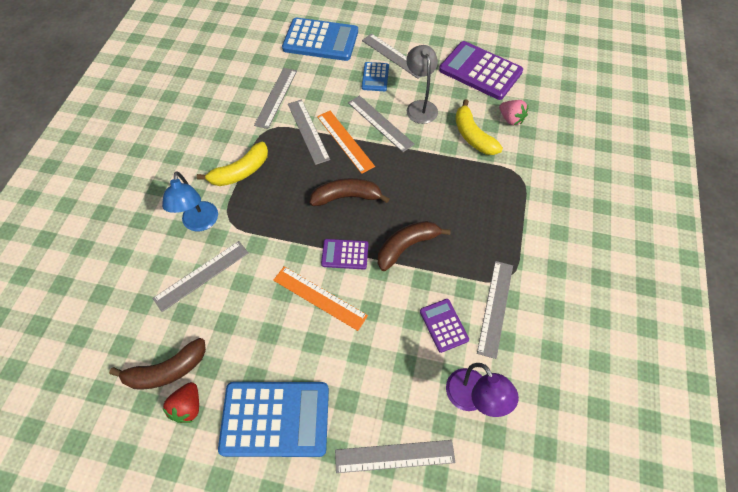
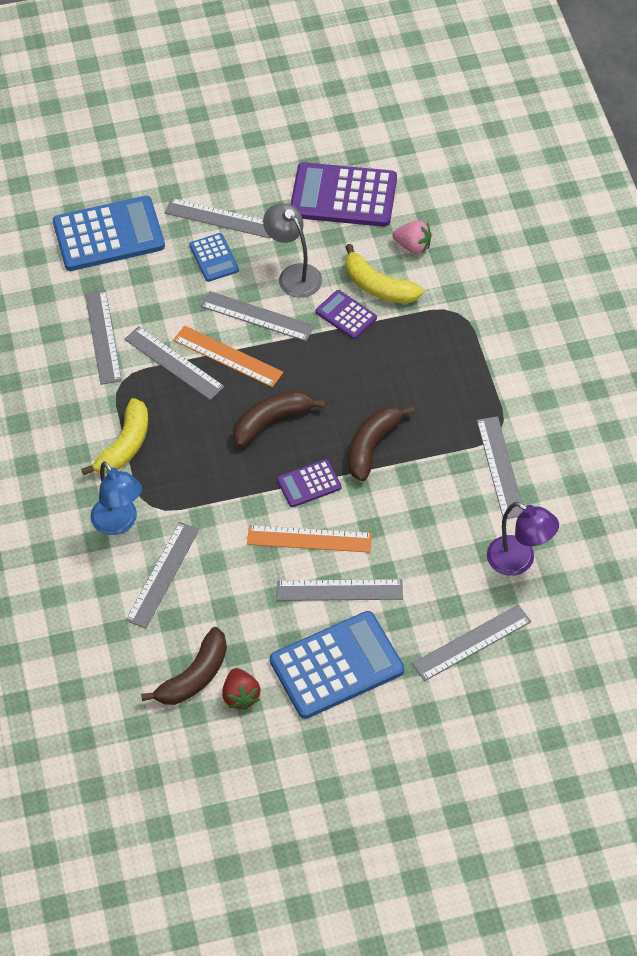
camera: 25 degrees left, 5 degrees down
purple calculator [420,299,469,353] -> purple calculator moved to [315,290,377,339]
none -> grey ruler [277,579,403,601]

